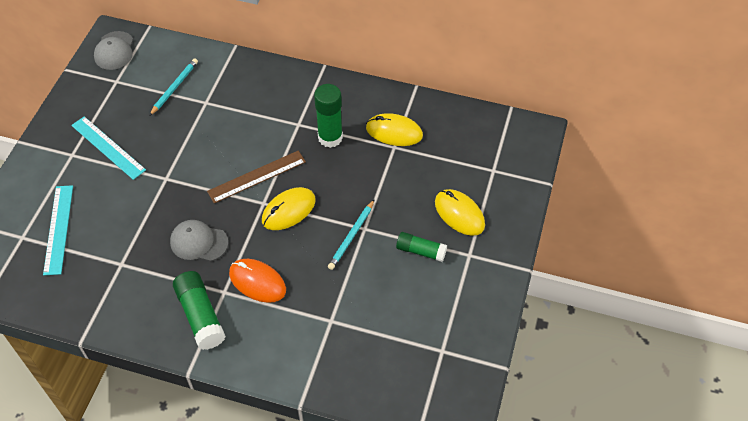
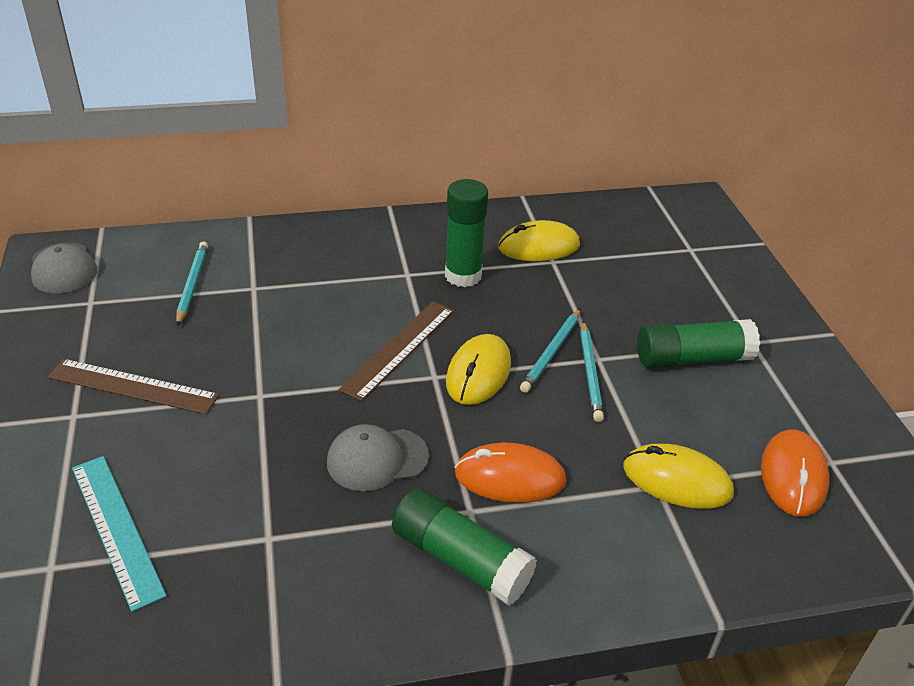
camera: 30 degrees left, 15 degrees down
turquoise ruler [71,116,146,180] -> brown ruler [48,359,219,414]
green glue stick [396,232,447,262] -> green glue stick [637,319,760,368], size x1.53
yellow mouse [435,189,485,236] -> yellow mouse moved to [623,444,734,509]
none -> turquoise pencil [520,309,581,393]
none -> orange mouse [761,429,829,517]

